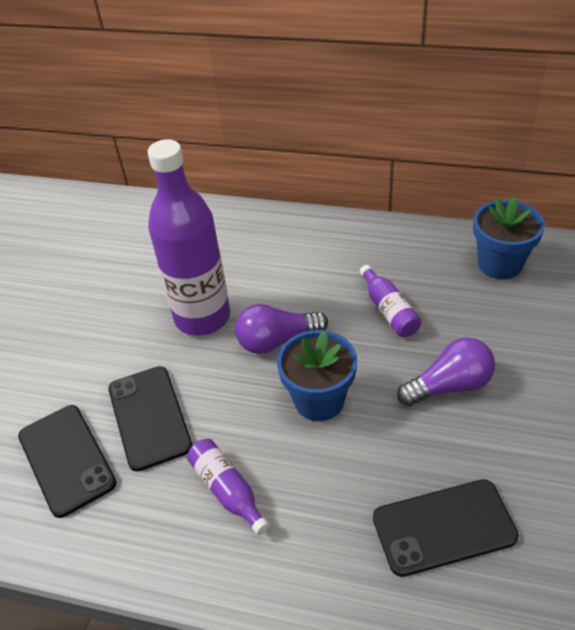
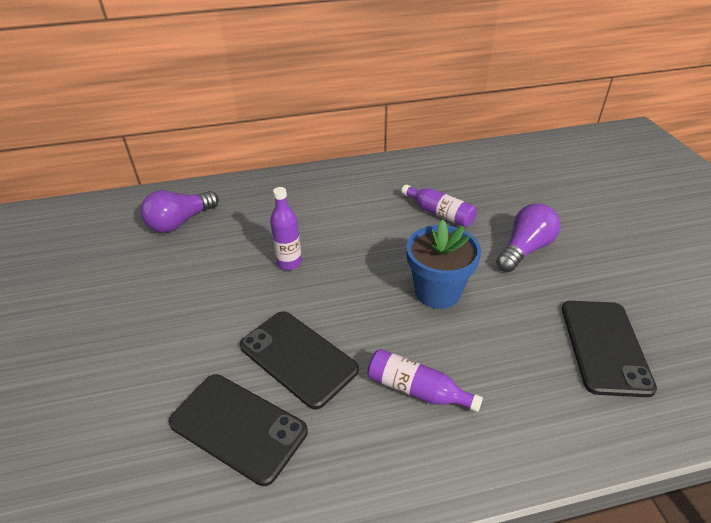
camera: 30 degrees left, 5 degrees down
purple bottle [148,139,230,336] -> purple bottle [270,187,302,270], size x0.46
purple light bulb [235,304,328,354] -> purple light bulb moved to [141,190,219,233]
black phone [373,479,519,577] -> black phone turned 45 degrees counterclockwise [562,301,657,397]
blue flower pot [473,197,545,279] -> none

